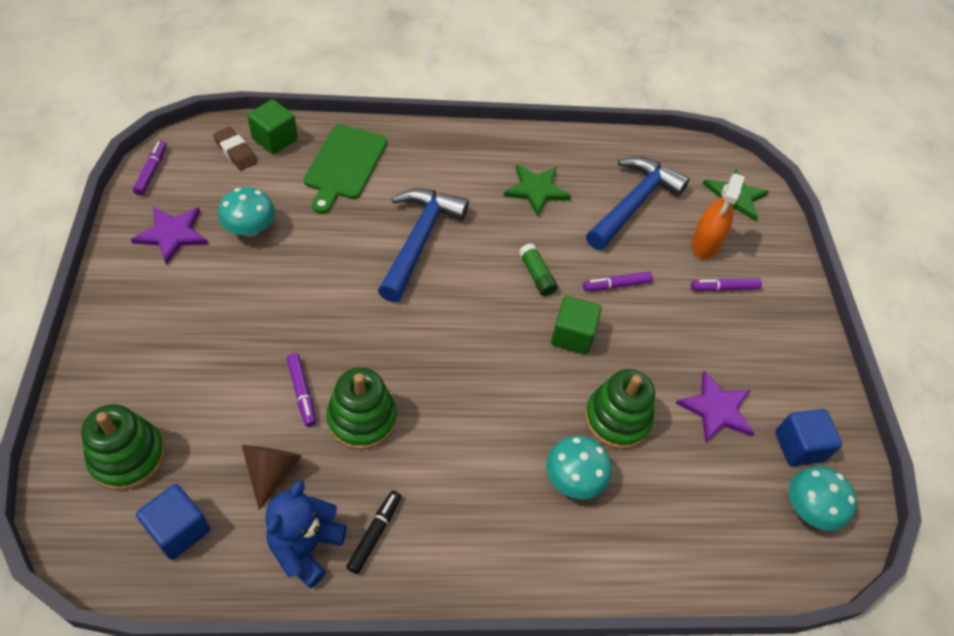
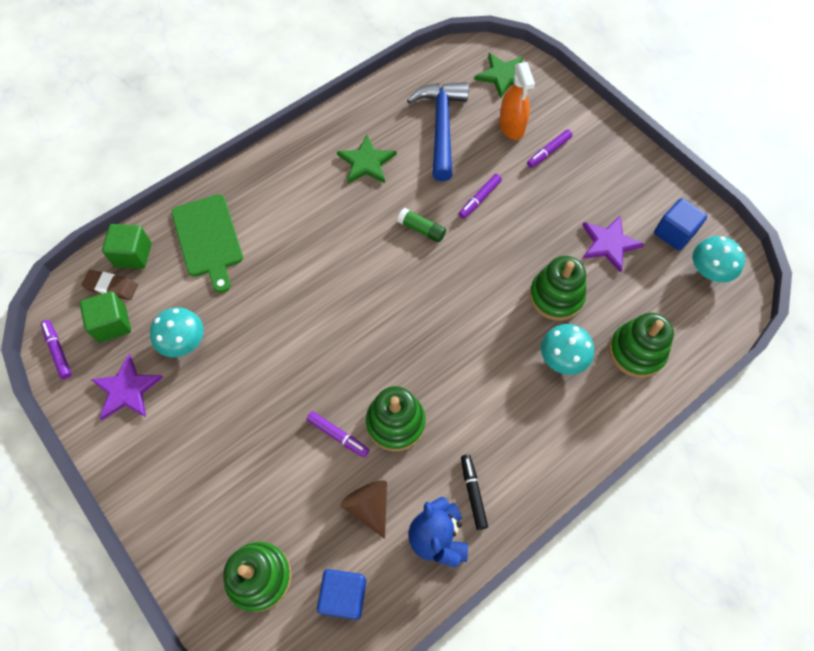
camera: 30 degrees left, 10 degrees up
blue hammer [378,188,469,302] -> none
green cube [551,296,601,354] -> green cube moved to [80,291,131,343]
none -> green stacking toy [609,313,674,378]

